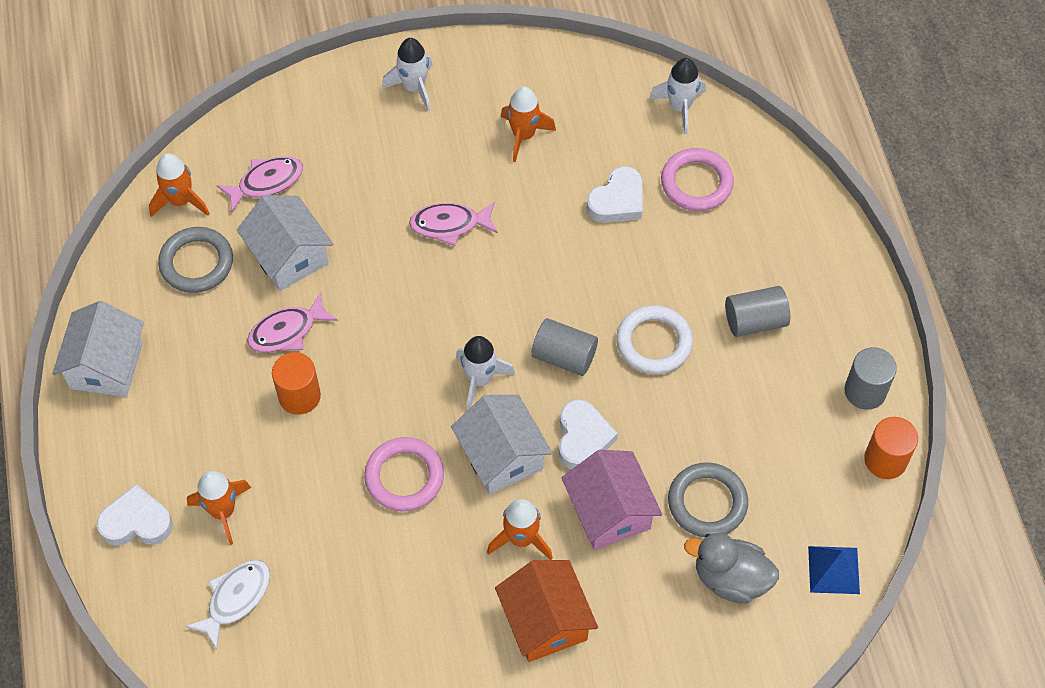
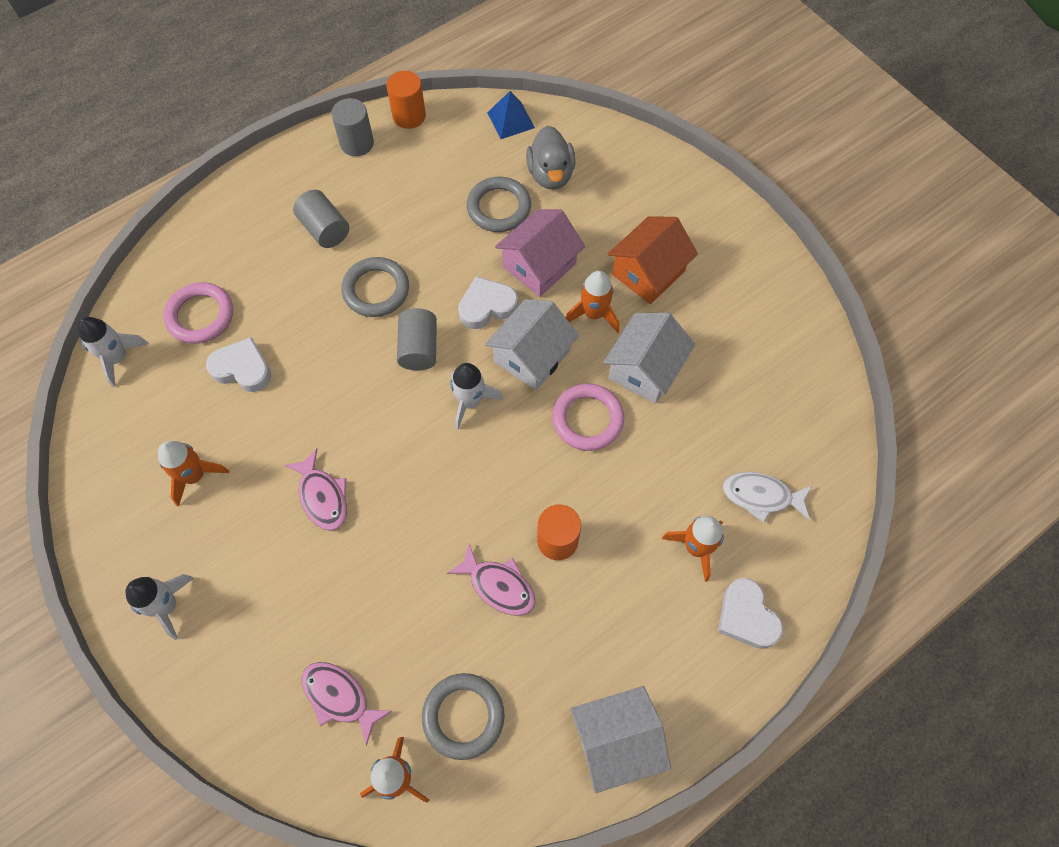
camera: 115 degrees left, 5 degrees up
white house [237,195,333,291] -> white house moved to [603,312,695,403]
white ring [616,305,693,374] -> grey ring [341,257,409,317]

